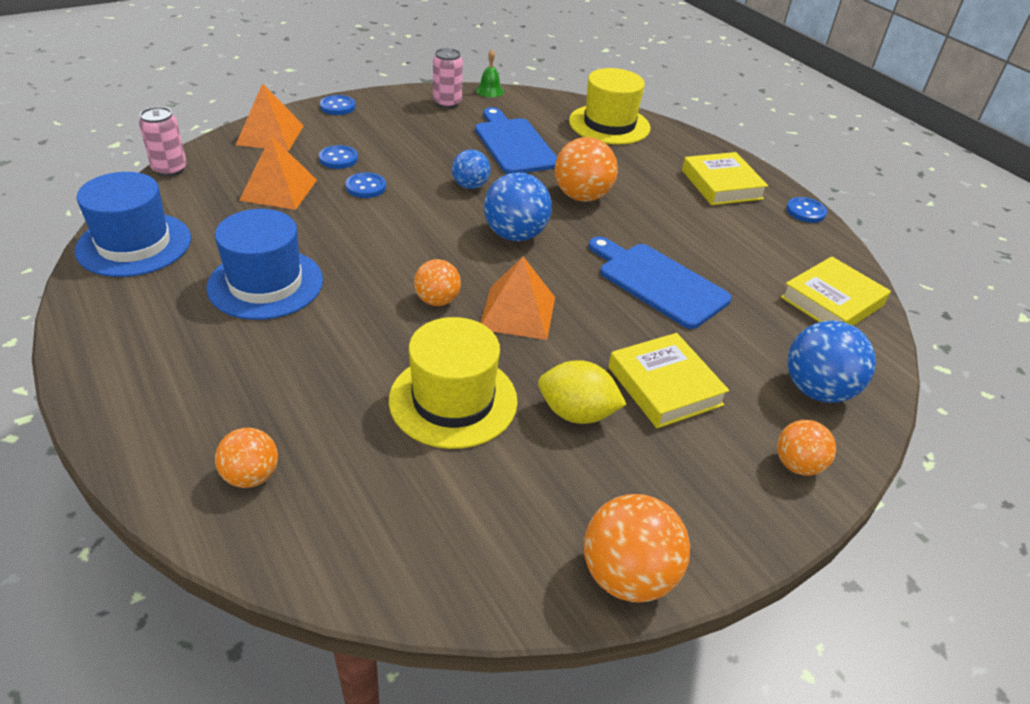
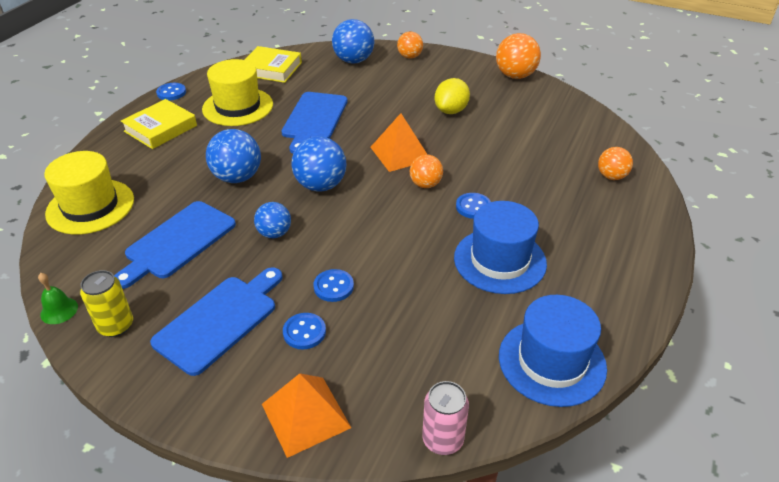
camera: 120 degrees left, 0 degrees up
orange pyramid [239,136,317,210] -> none
blue button [320,95,356,115] -> blue button moved to [456,193,491,219]
yellow hat [389,317,518,449] -> yellow hat moved to [202,59,273,126]
pink can [433,48,463,108] -> yellow can [80,270,133,337]
yellow lemon [538,360,627,424] -> yellow lemon turned 45 degrees clockwise [435,78,470,114]
orange ball [555,137,618,202] -> blue ball [206,129,261,183]
yellow book [608,333,729,428] -> none
none -> blue cutting board [150,268,283,376]

